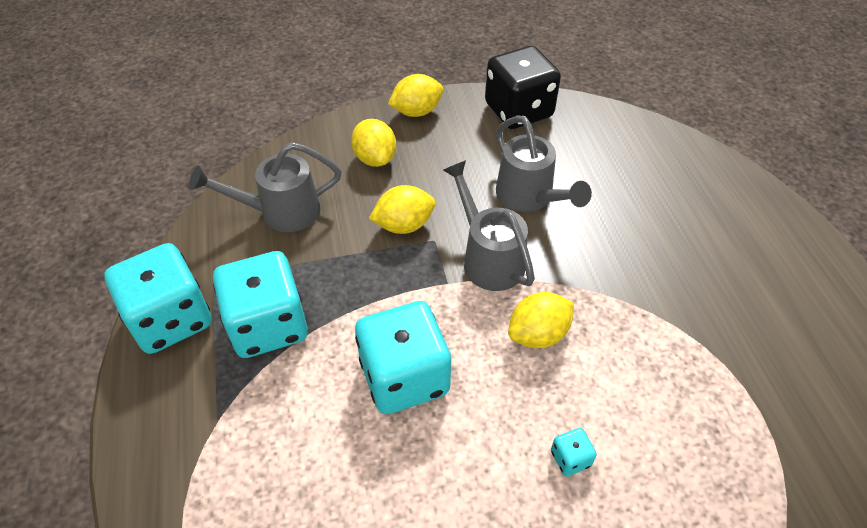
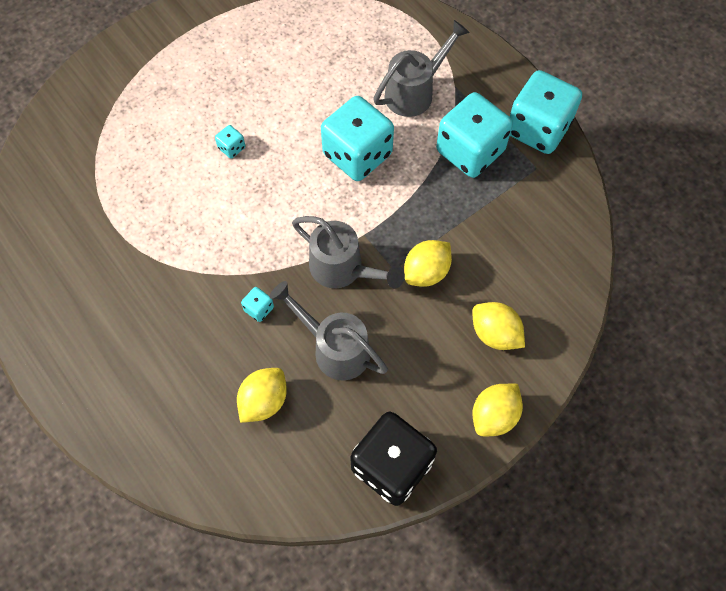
camera: 155 degrees right, 15 degrees up
grey watering can [189,142,341,232] -> grey watering can moved to [373,20,470,117]
yellow lemon [508,292,574,348] -> yellow lemon moved to [237,368,287,423]
none -> turquoise dice [241,287,274,322]

